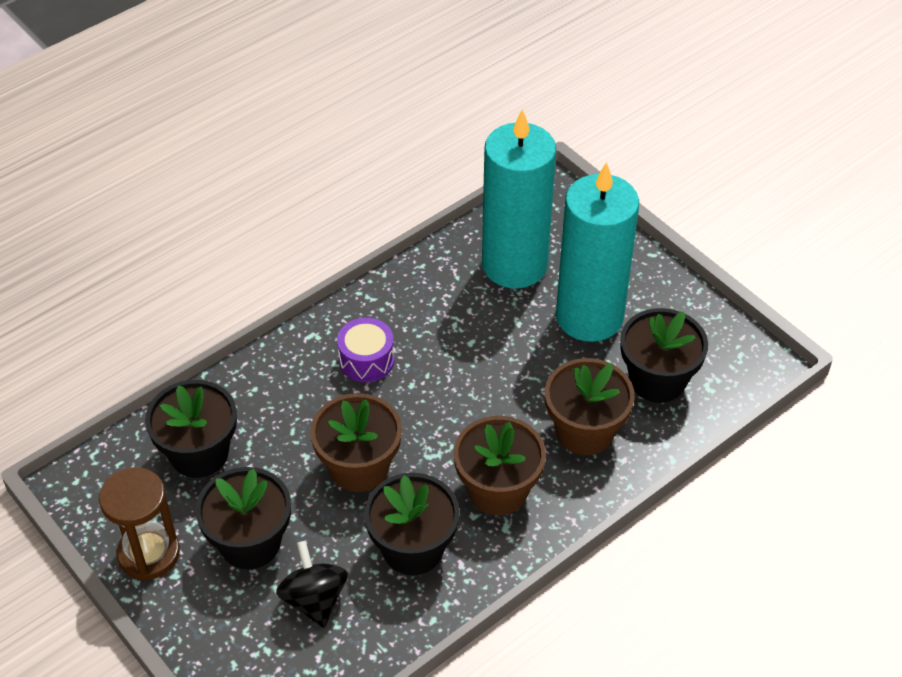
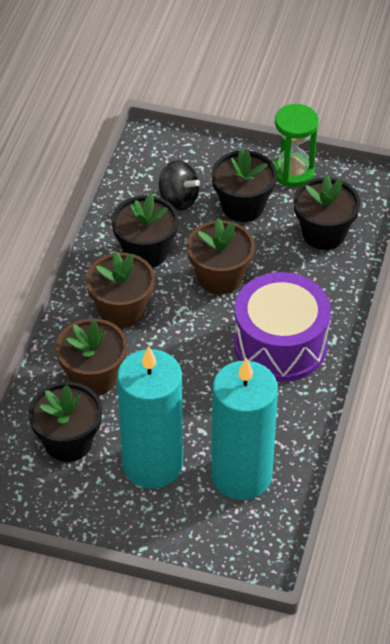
camera: 145 degrees right, 0 degrees up
brown hourglass [99,467,180,581] -> green hourglass [273,104,319,187]
purple drum [337,318,394,382] -> purple drum [234,272,331,382], size x2.06

